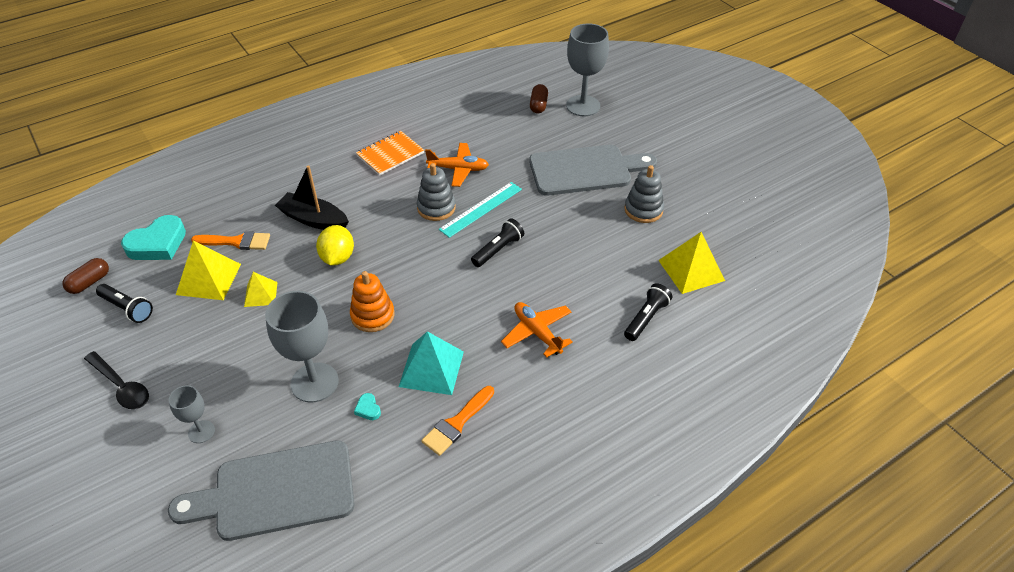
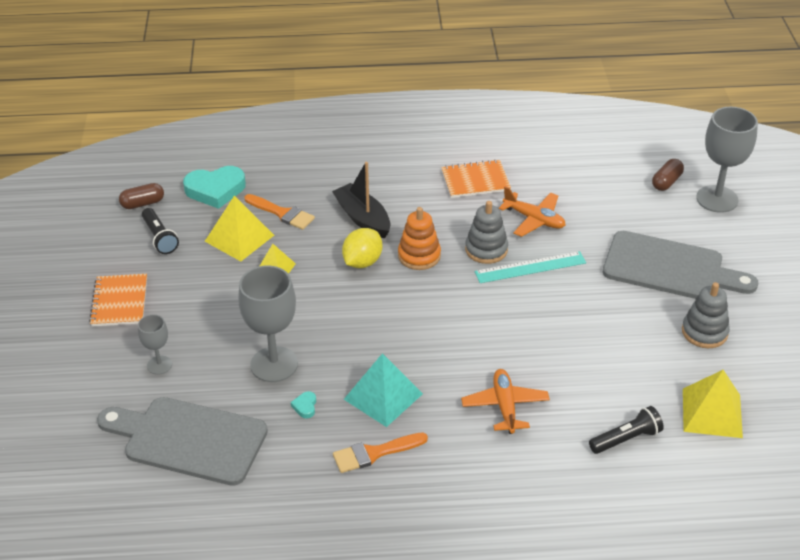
camera: 30 degrees right, 5 degrees down
black spoon [84,351,149,409] -> orange notebook [89,274,147,327]
orange stacking toy [350,271,394,332] -> orange stacking toy moved to [398,207,441,270]
black flashlight [471,218,524,267] -> none

